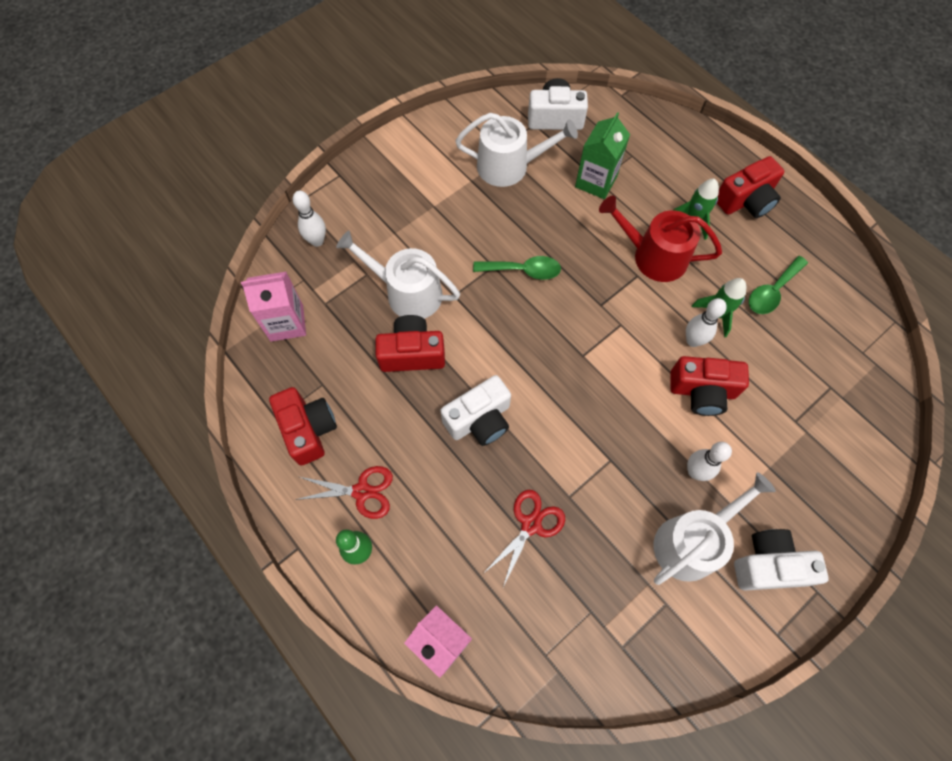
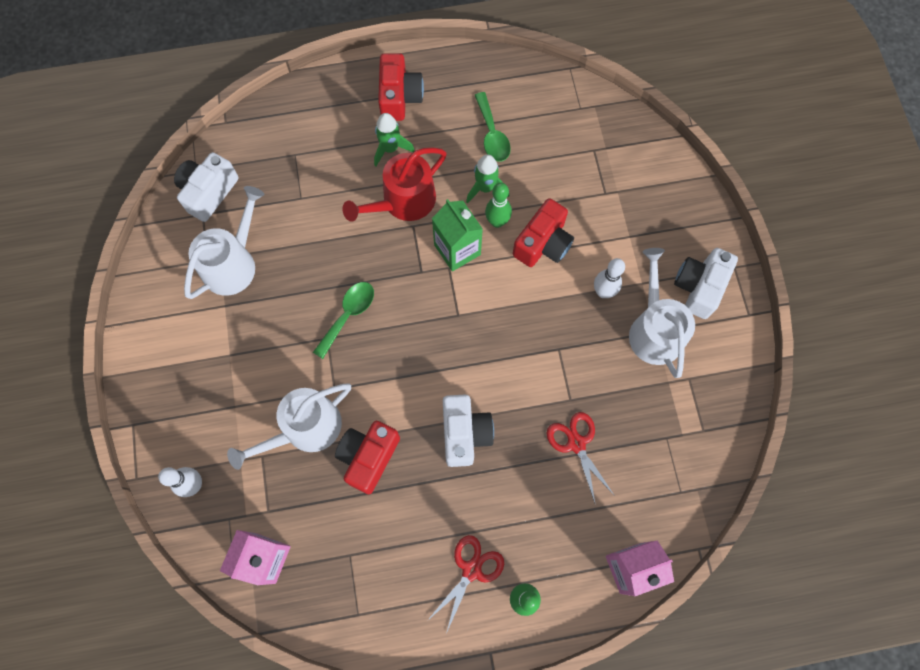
camera: 60 degrees left, 5 degrees up
red camera [269,387,337,465] -> none
green carton [575,112,630,199] -> green carton moved to [432,199,483,272]
white bowling pin [686,298,727,347] -> green bowling pin [485,183,512,228]

